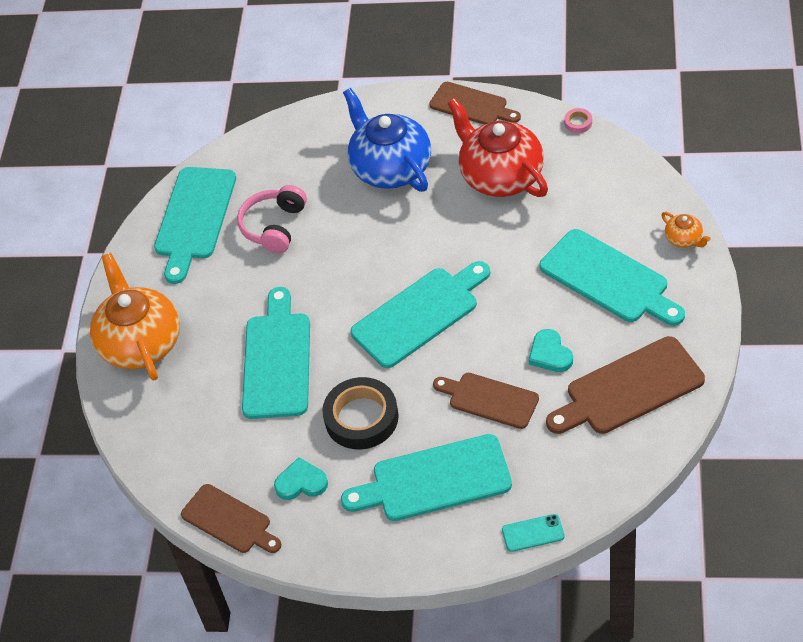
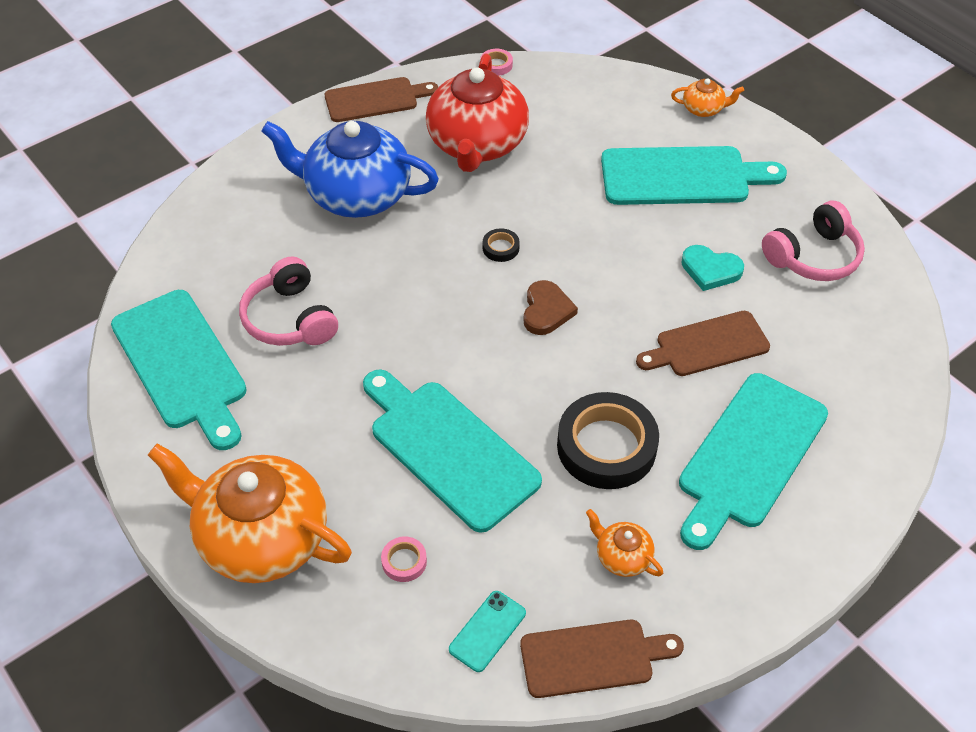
camera: 50 degrees left, 0 degrees up
turquoise heart [274,457,328,500] -> orange teapot [586,509,663,577]
turquoise cutting board [350,261,491,368] -> brown heart [523,280,578,335]
red teapot [447,98,548,197] -> red teapot turned 90 degrees counterclockwise [426,54,529,172]
turquoise phone [502,514,565,552] -> turquoise phone moved to [449,591,526,672]
brown cutting board [546,336,705,434] -> pink headphones [762,201,865,281]
none -> pink tape [381,536,427,582]
none -> black tape [482,228,520,262]

